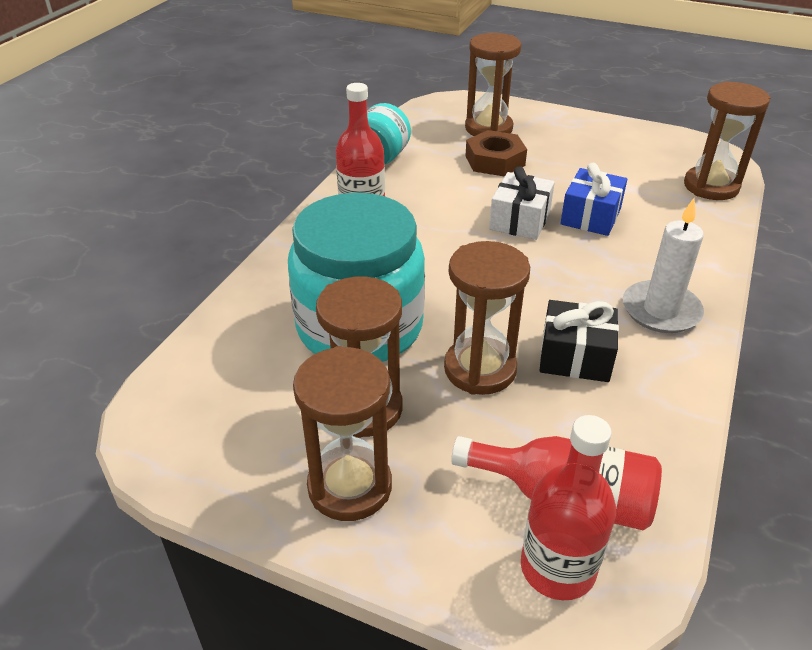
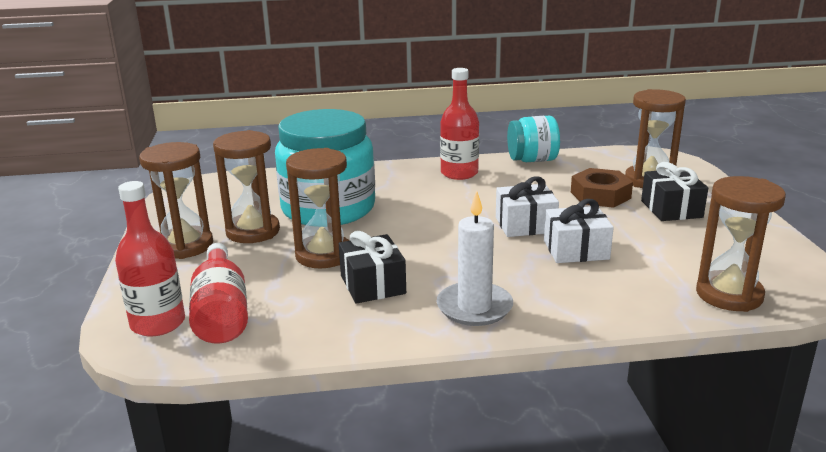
camera: 60 degrees right, 15 degrees down
blue gift [560,163,627,236] -> white gift [544,199,614,263]
none -> black gift [641,162,708,221]

